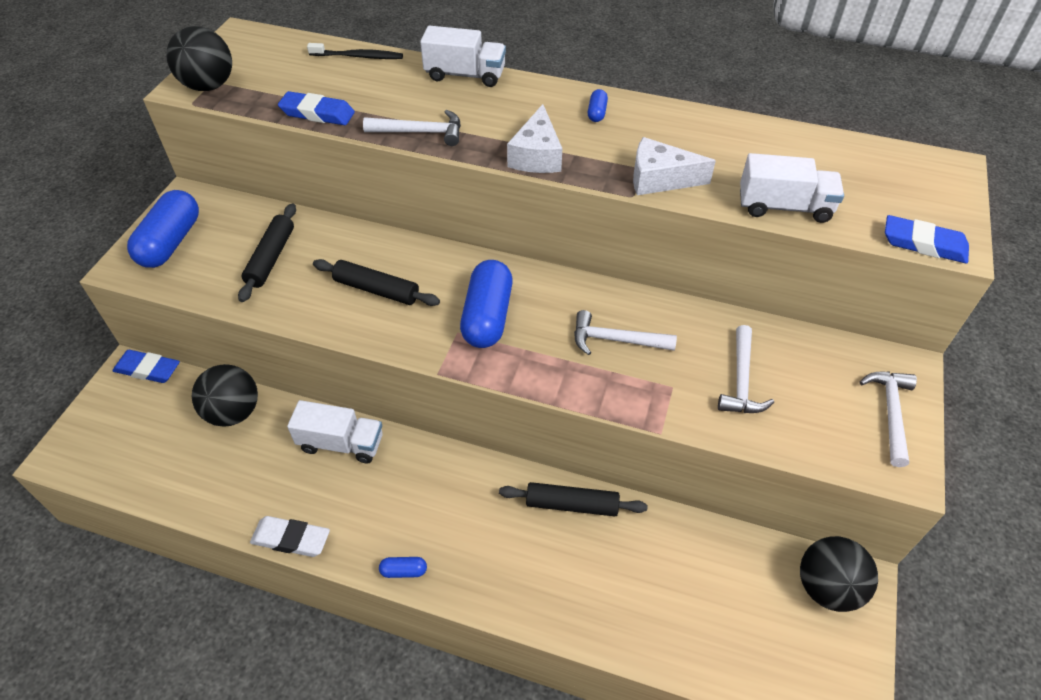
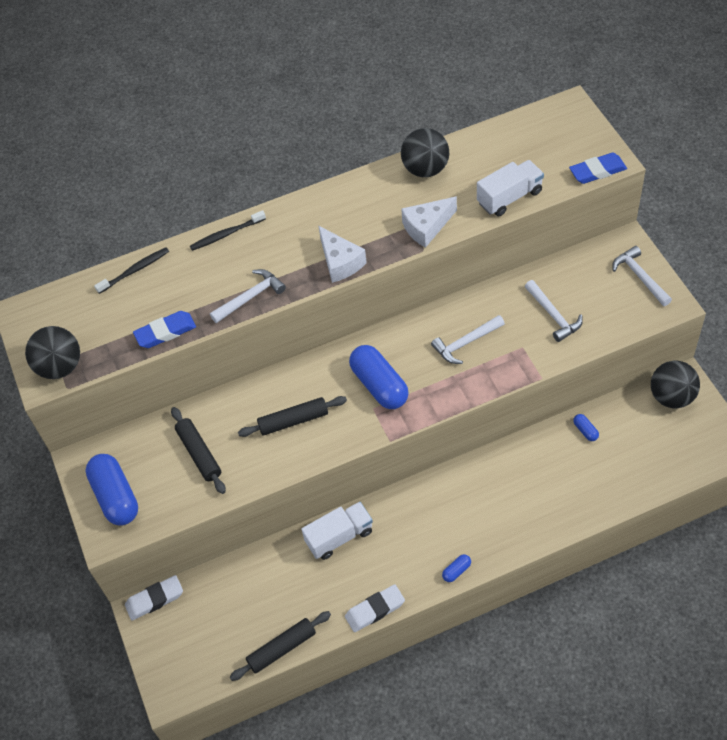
camera: 35 degrees left, 5 degrees up
blue eraser [112,350,180,383] -> white eraser [125,575,183,620]
black ball [192,364,258,427] -> black ball moved to [401,128,449,177]
white truck [420,25,506,87] -> black toothbrush [190,210,266,251]
black rolling pin [499,482,648,516] -> black rolling pin moved to [230,611,331,681]
blue capsule [588,89,608,122] -> blue capsule moved to [573,414,599,441]

